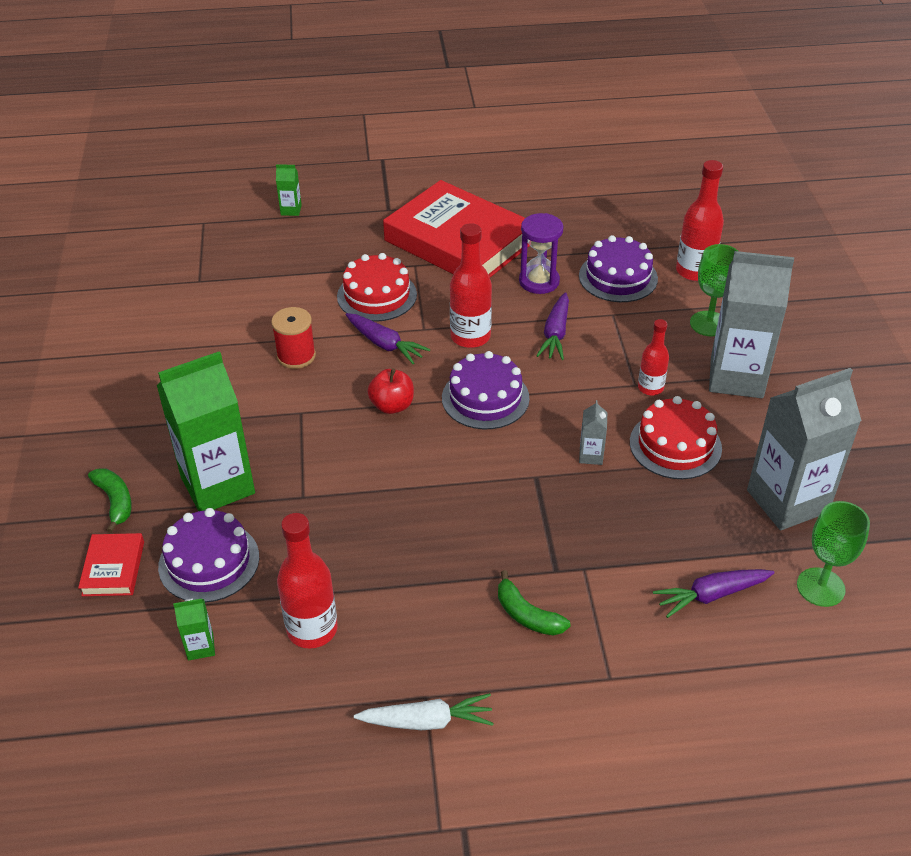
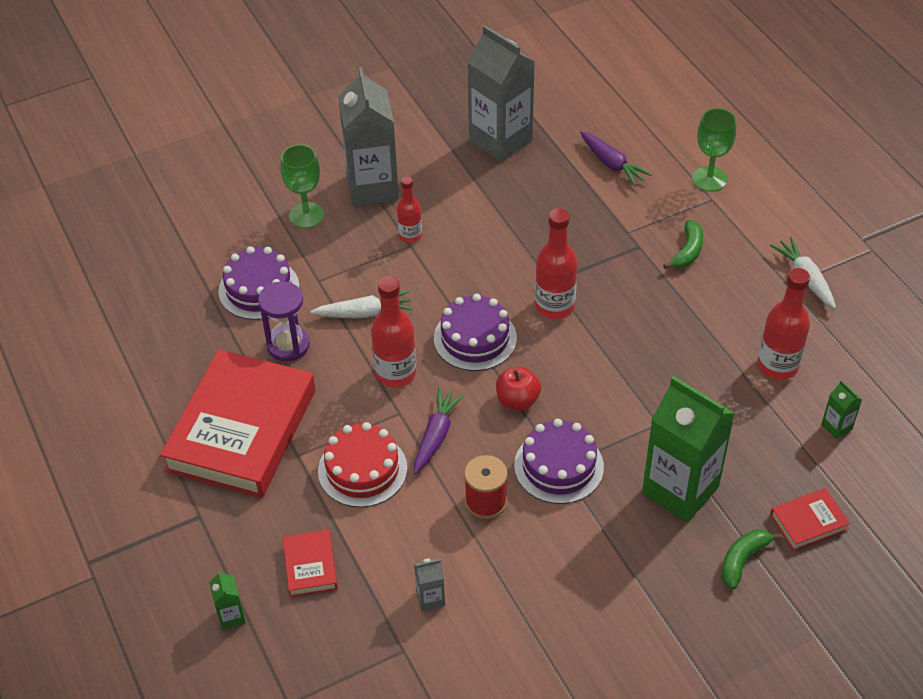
camera: 110 degrees left, 5 degrees up
purple cake [158,508,259,603] -> purple cake moved to [514,419,604,504]
purple carrot [536,292,569,360] -> white carrot [311,290,413,318]
grey carton [579,400,607,465] -> grey carton moved to [414,558,445,611]
red cake [630,396,722,479] -> none
red bottle [676,160,724,281] -> red bottle moved to [535,208,577,319]
green goblet [797,501,870,607] -> green goblet moved to [692,108,736,192]
none -> red book [283,530,338,597]

